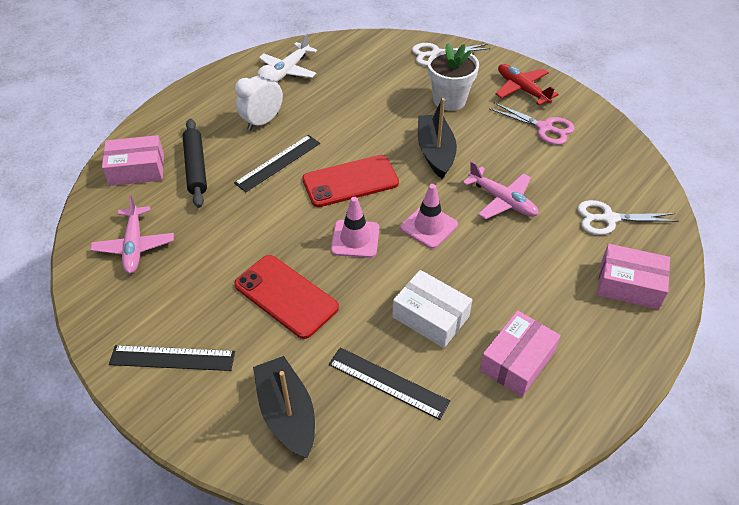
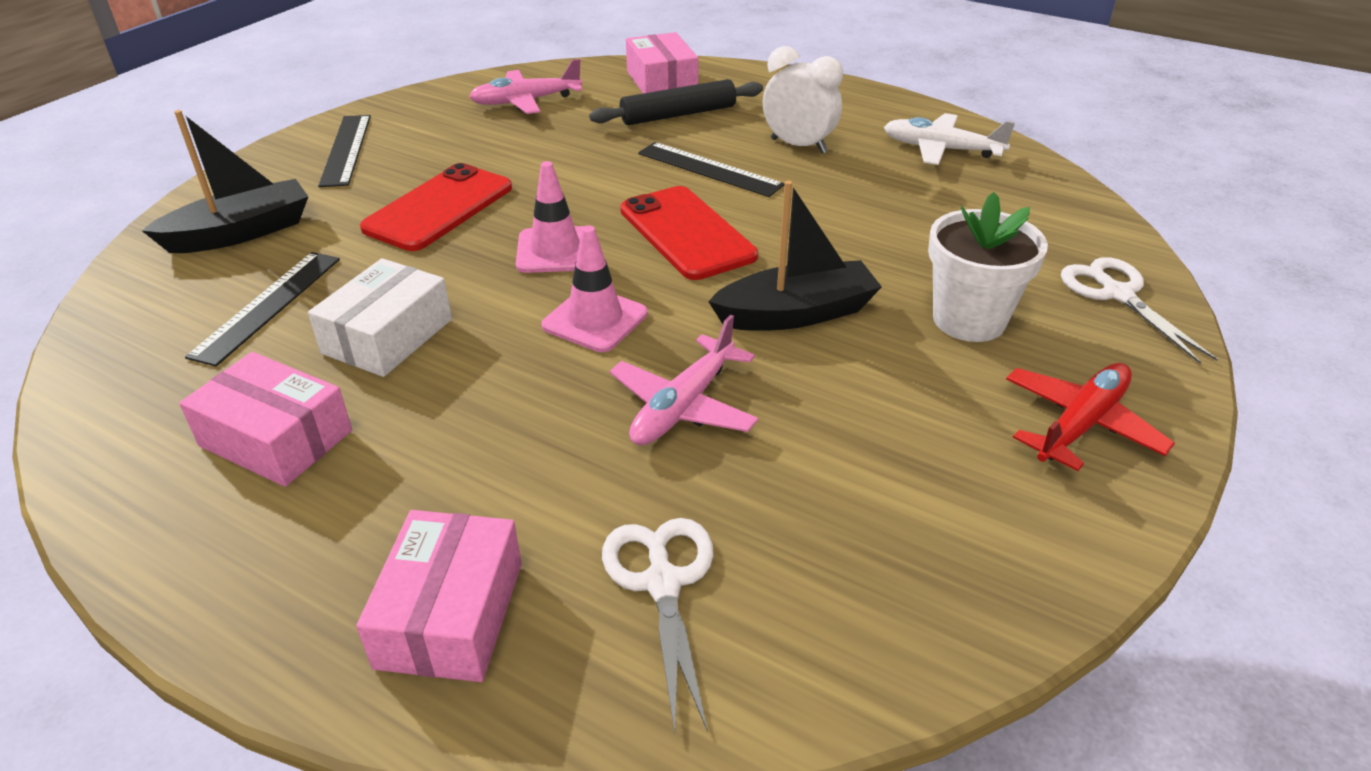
camera: 80 degrees right, 10 degrees down
pink scissors [489,103,575,145] -> none

